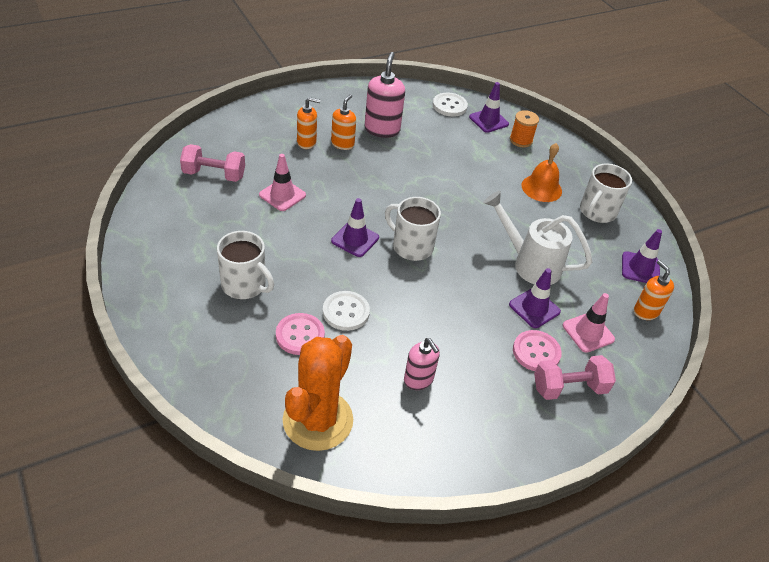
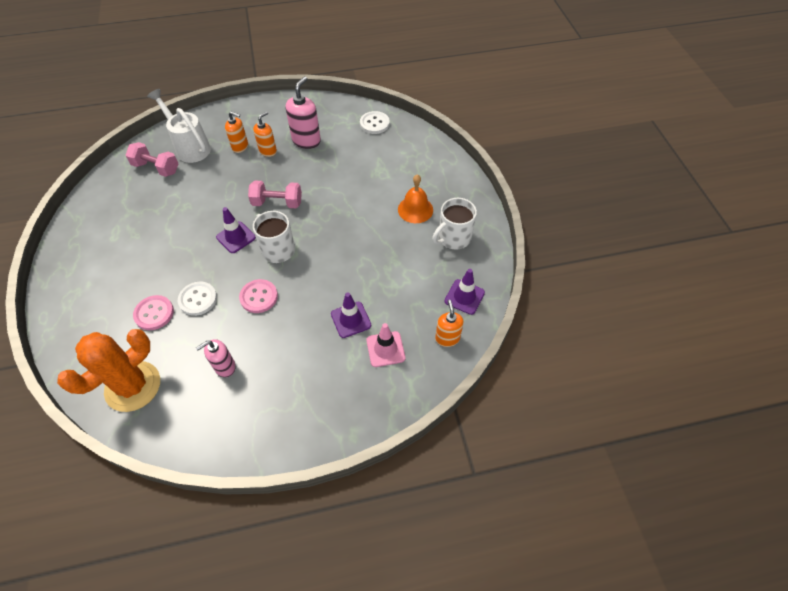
camera: 20 degrees right, 10 degrees up
white mug [217,231,274,299] -> none
pink traffic cone [259,154,306,211] -> none
pink soap dispenser [404,338,440,390] -> pink soap dispenser turned 75 degrees clockwise [196,339,236,377]
purple traffic cone [469,82,509,133] -> none
white watering can [483,191,592,285] -> white watering can moved to [147,89,211,163]
orange spool [510,110,539,147] -> none
pink button [513,330,562,371] -> pink button moved to [239,279,278,313]
pink dumbbell [534,355,616,400] -> pink dumbbell moved to [248,180,302,208]

